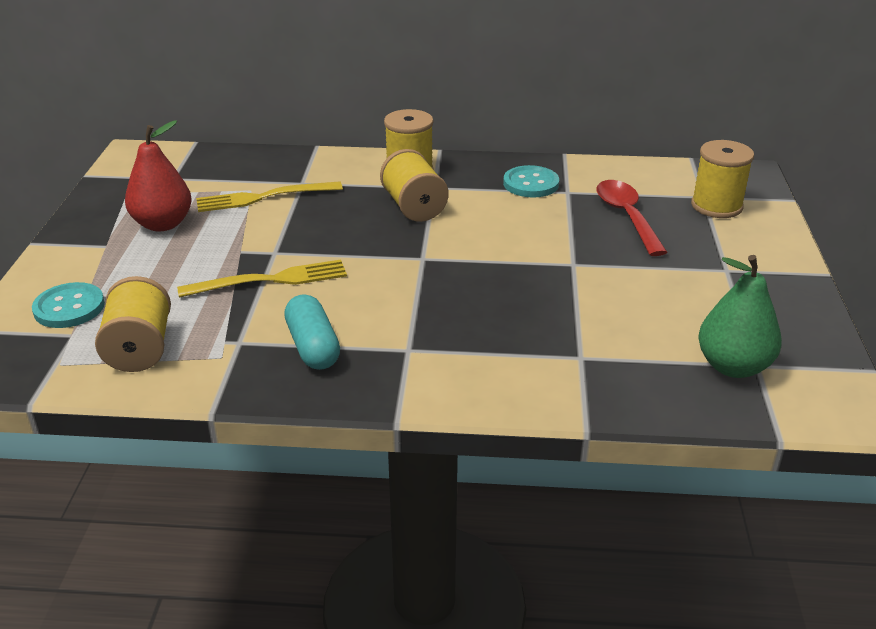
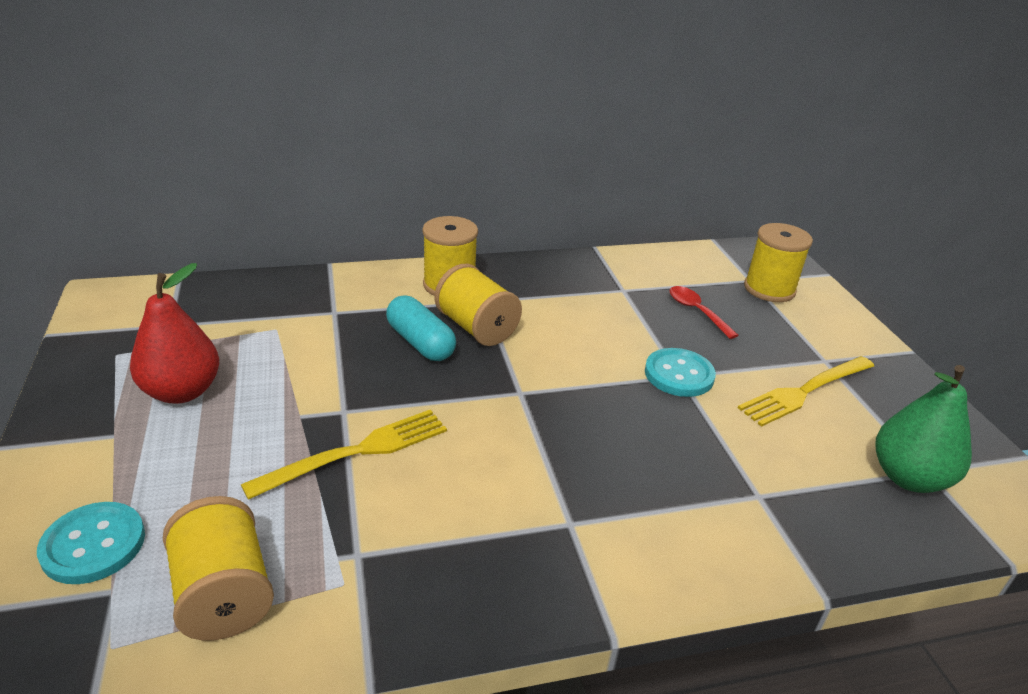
camera: 20 degrees left, 0 degrees up
yellow fork [196,181,343,212] -> yellow fork moved to [738,356,874,427]
turquoise capsule [284,294,340,370] -> turquoise capsule moved to [386,295,456,361]
turquoise button [503,165,559,198] -> turquoise button moved to [645,348,716,397]
red spoon [597,180,668,256] -> red spoon [669,286,738,339], size x0.65

